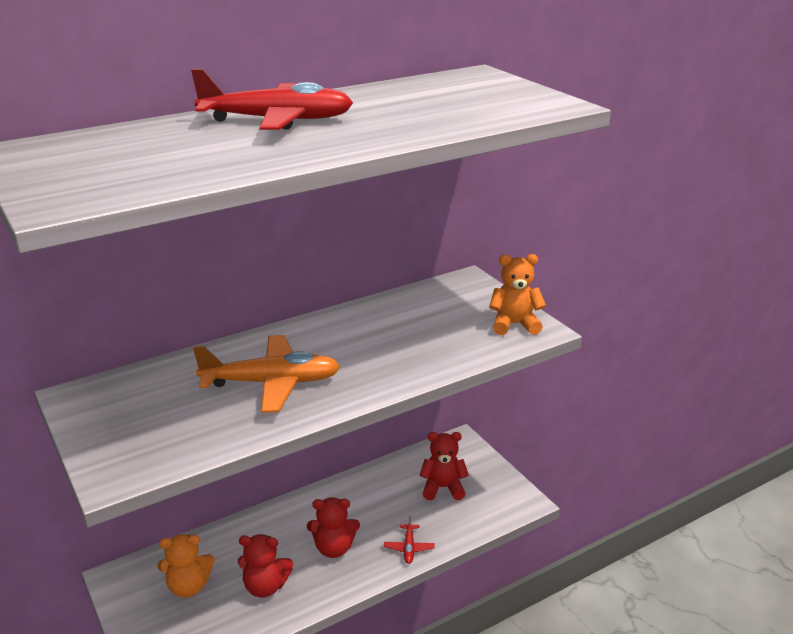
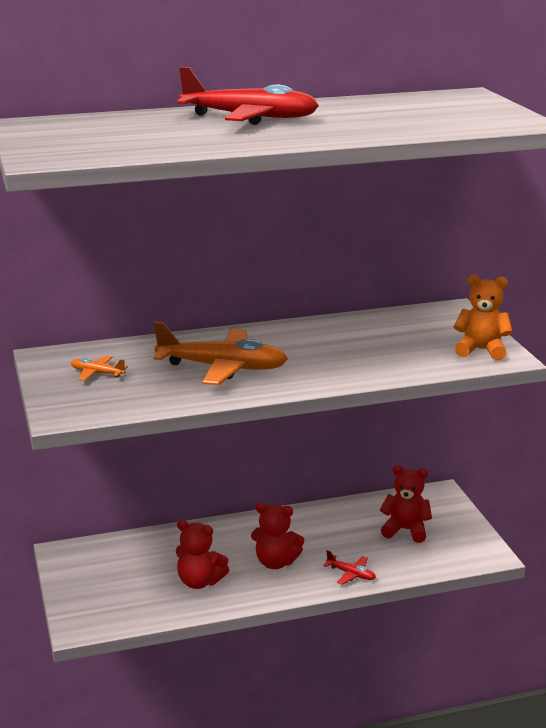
camera: 15 degrees right, 5 degrees down
orange teddy bear [157,534,215,598] -> none
red plane [384,516,434,564] -> red plane turned 75 degrees counterclockwise [323,550,376,585]
none -> orange plane [71,356,128,381]

